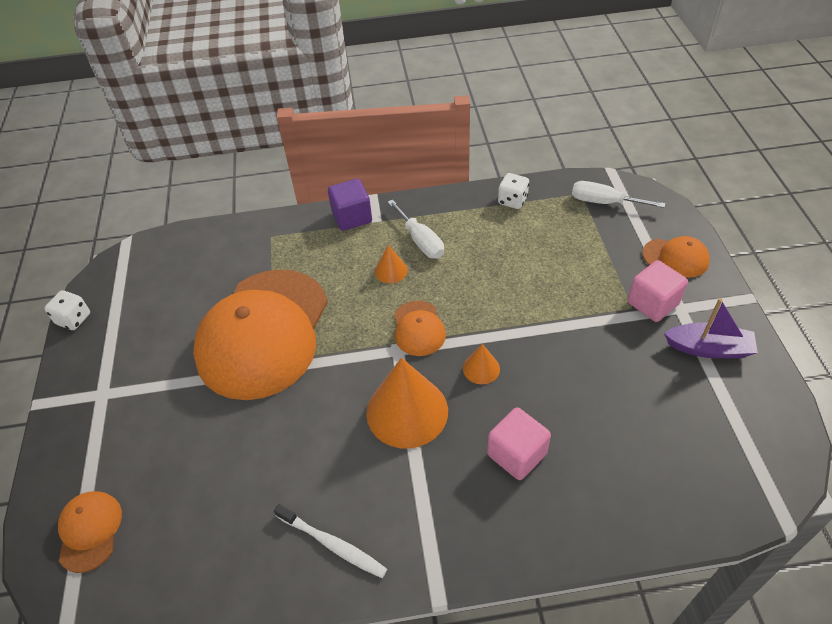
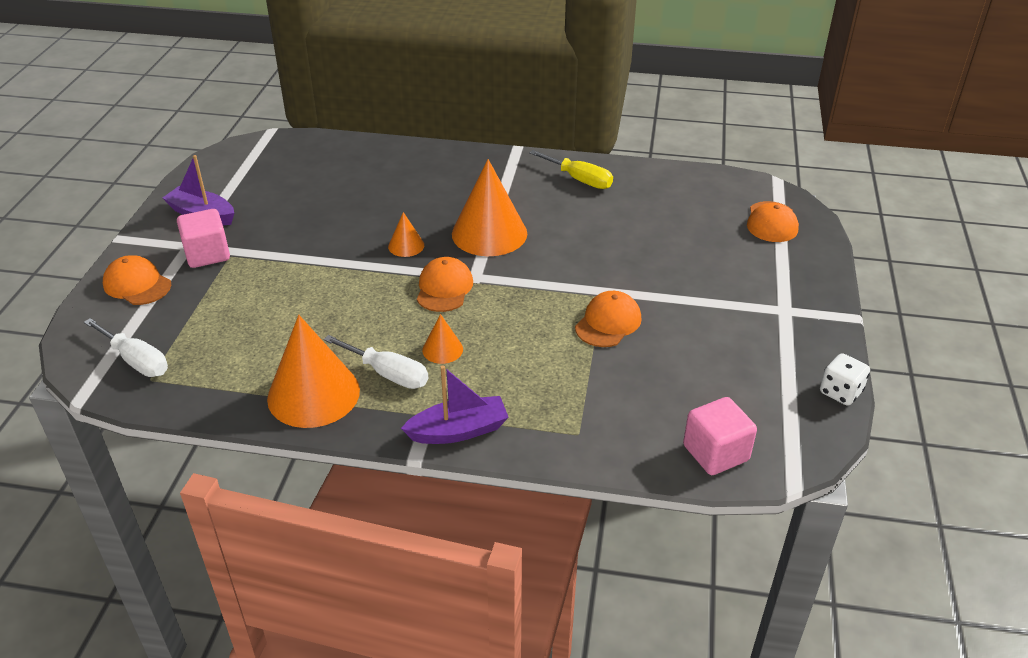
camera: 165 degrees left, 10 degrees down
orange cap [193,269,328,400] -> orange cap [575,291,641,347], size x0.42
white toothbrush [274,504,387,578] -> yellow screwdriver [529,150,613,189]
purple cube [328,179,372,231] -> purple boat [401,365,509,444]
white screwdriver [388,200,444,259] -> white screwdriver turned 135 degrees clockwise [323,335,428,389]
pink cube [487,408,551,480] -> pink cube moved to [683,397,757,475]
white dice [498,173,529,209] -> none
none -> orange cone [267,315,360,428]

